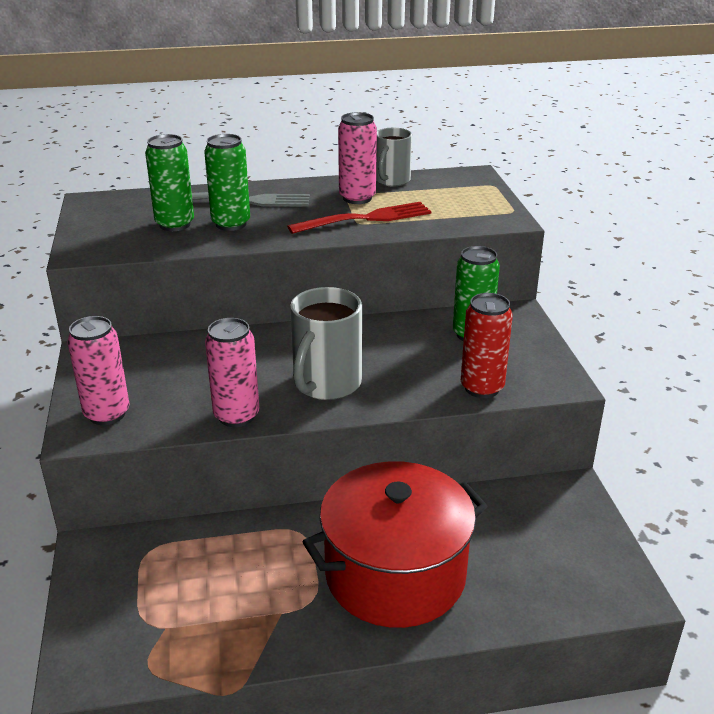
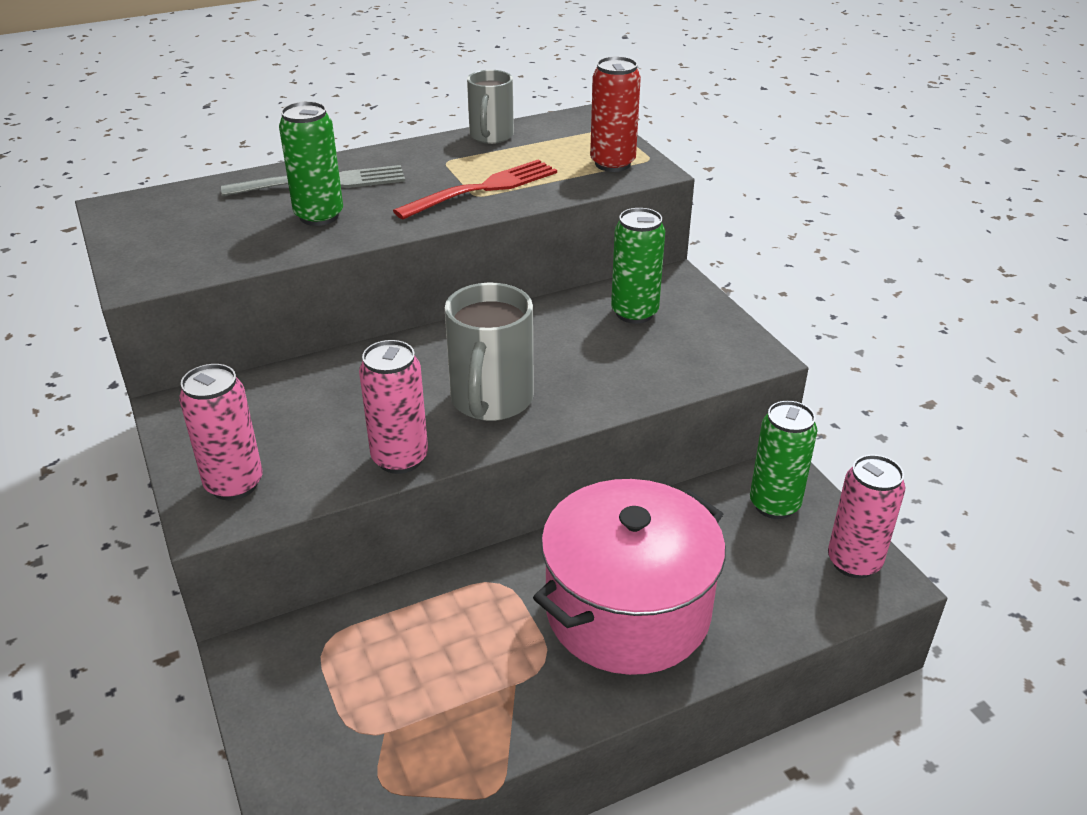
camera: 15 degrees left, 5 degrees up
green can [145,134,194,231] -> green can moved to [750,401,817,519]
red pot [303,461,488,628] -> pink pot [533,479,726,675]
pink can [338,112,377,204] -> pink can moved to [828,455,905,578]
red can [461,293,513,398] -> red can moved to [590,56,641,172]

